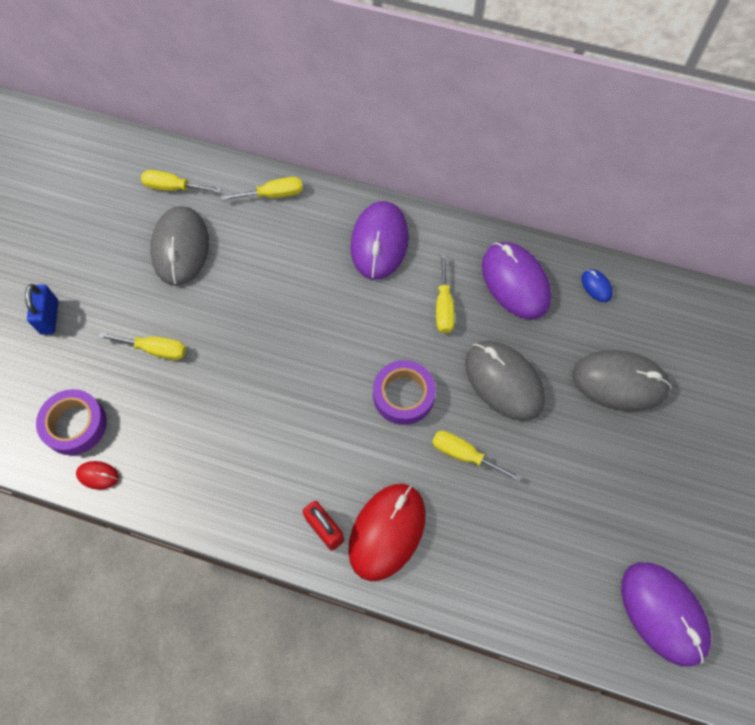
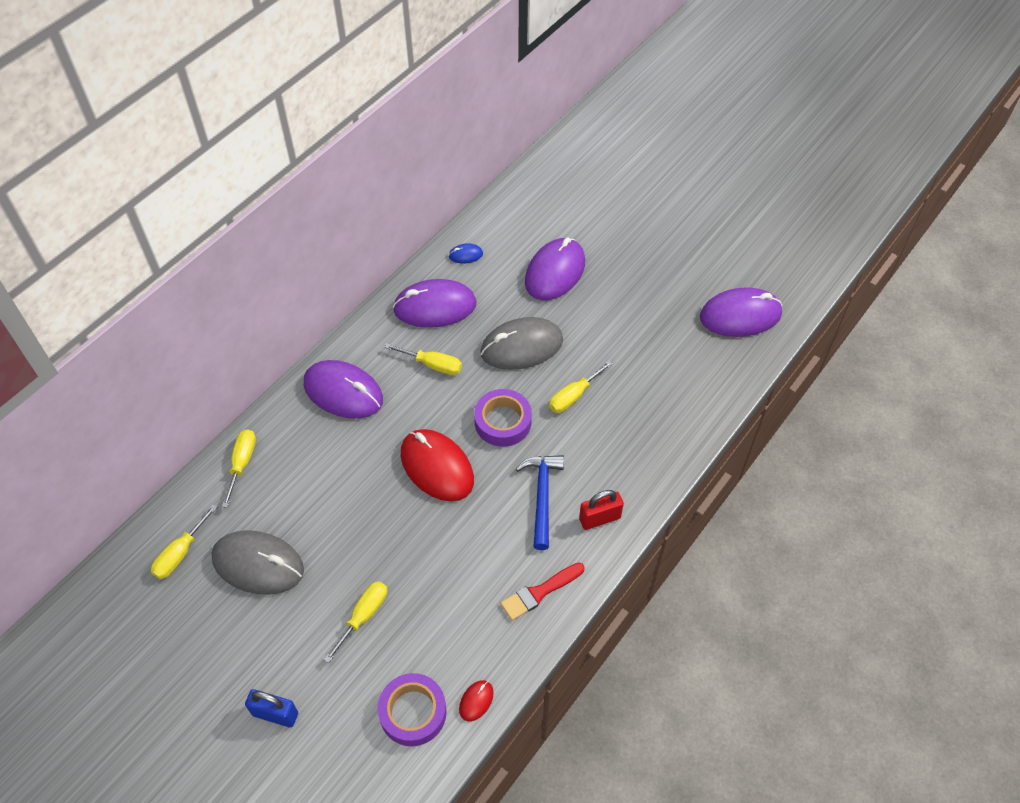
camera: 70 degrees left, 10 degrees down
red mouse [348,484,426,581] -> red mouse moved to [401,429,474,502]
grey mouse [572,350,672,411] -> purple mouse [525,238,585,300]
none -> red brush [501,563,585,621]
none -> blue hammer [516,455,564,550]

